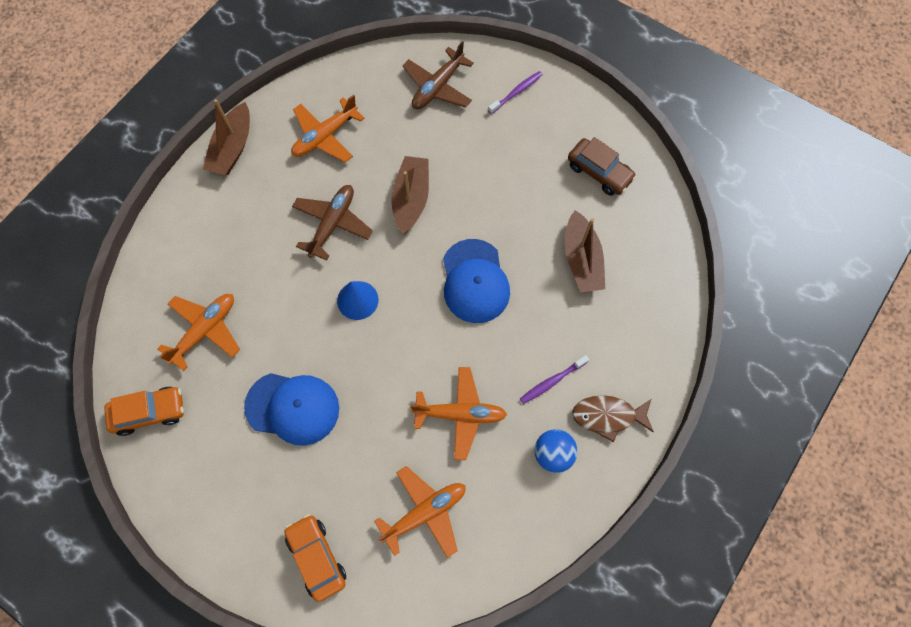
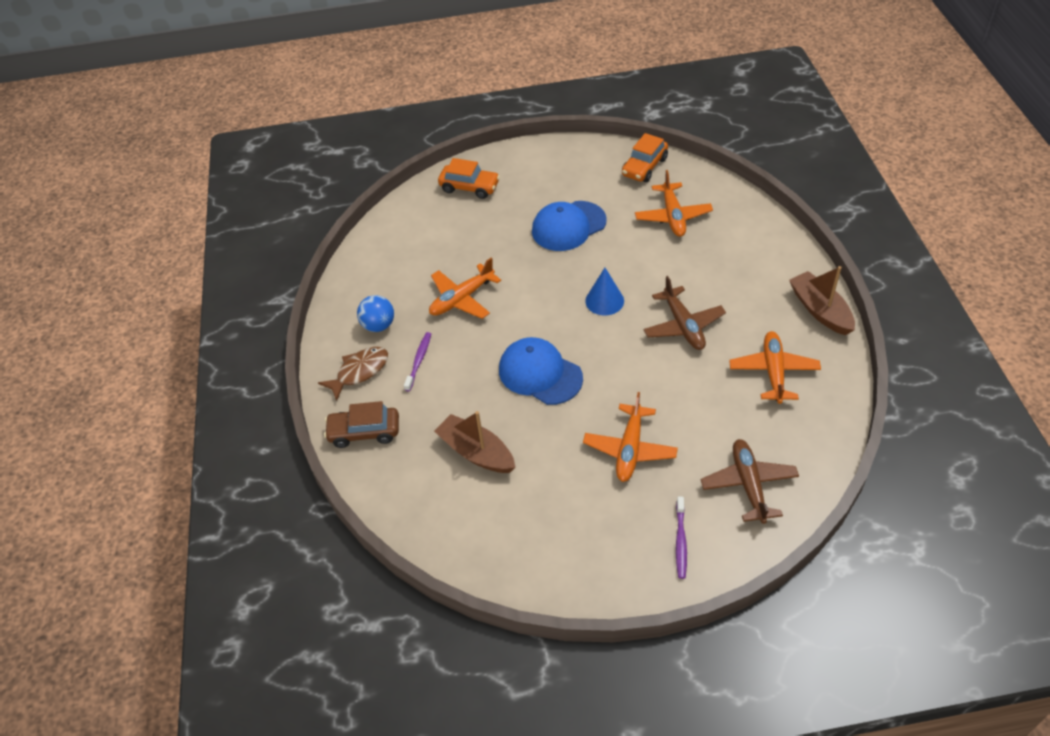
camera: 140 degrees right, 20 degrees down
orange plane [374,466,466,558] -> orange plane moved to [583,392,678,482]
brown boat [391,156,429,234] -> none
brown car [568,137,636,196] -> brown car moved to [324,401,399,448]

